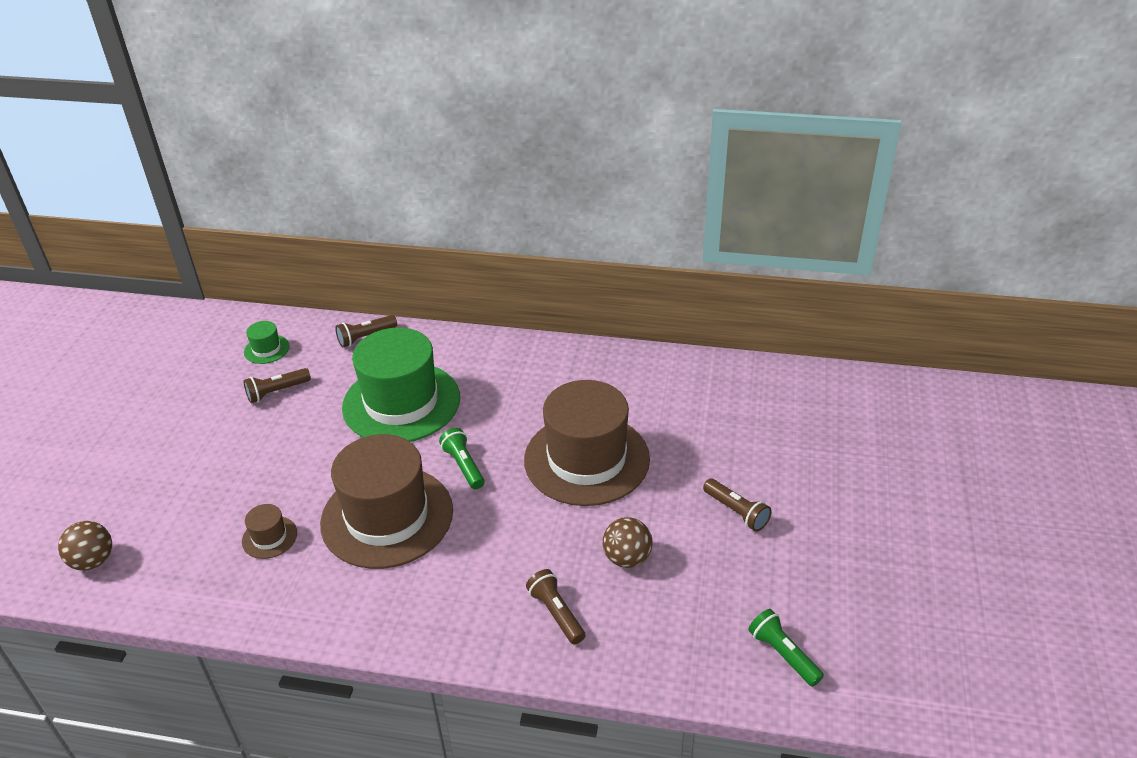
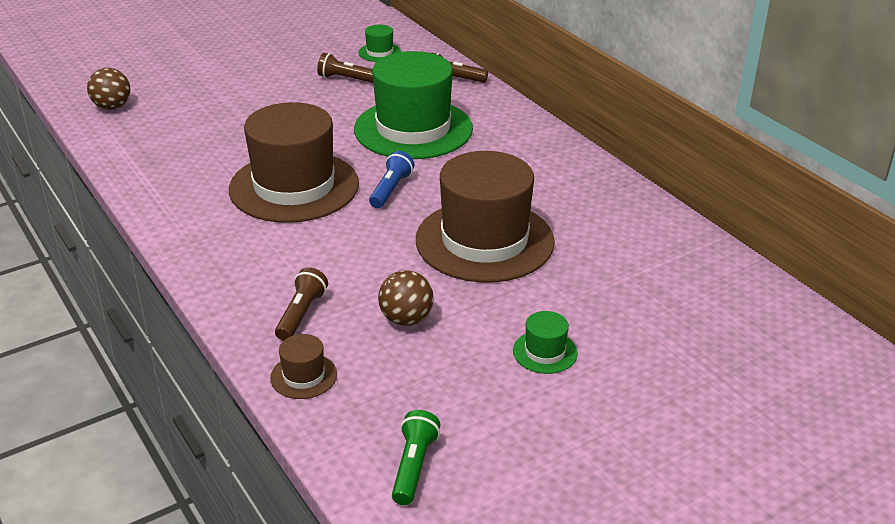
camera: 45 degrees right, 5 degrees down
brown hat [242,504,297,559] -> brown hat moved to [270,334,337,399]
green flashlight [439,428,485,490] -> blue flashlight [369,151,414,208]
brown flashlight [703,478,772,532] -> green hat [513,311,578,374]

